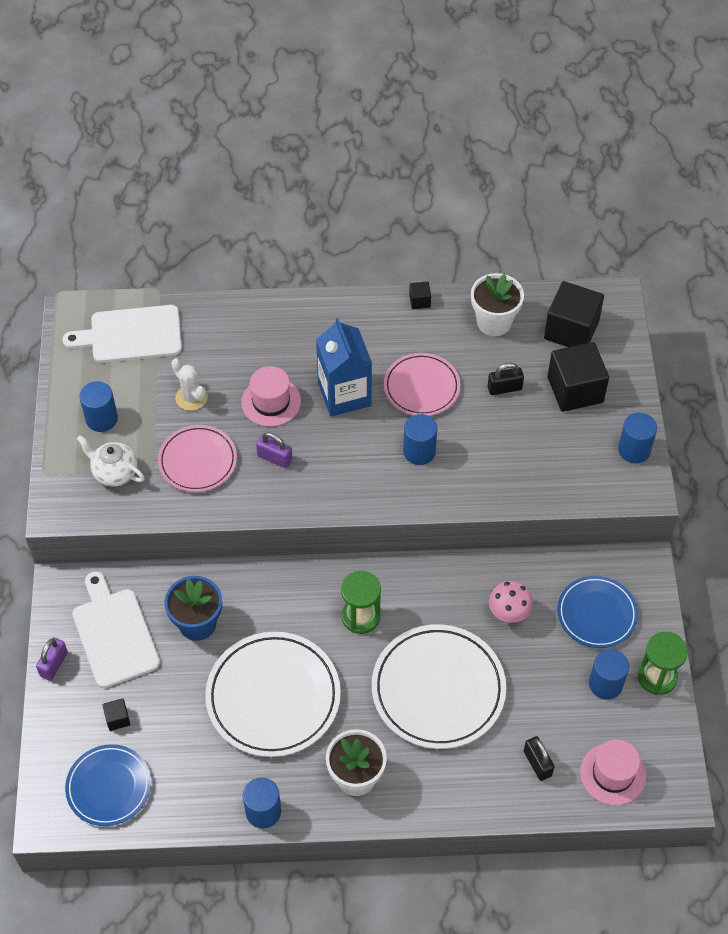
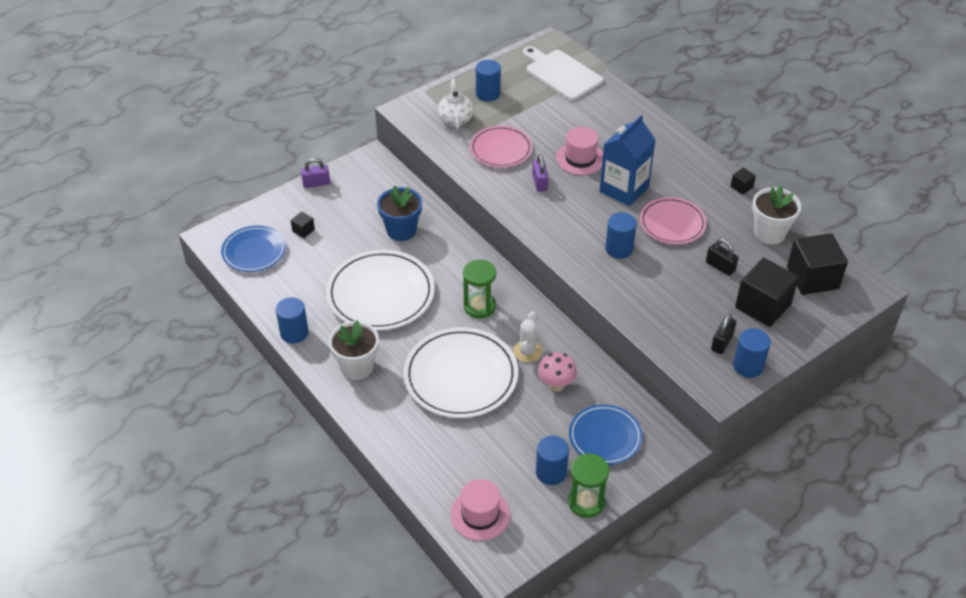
camera: 55 degrees right, 10 degrees down
white cutting board [72,572,160,688] -> none
white cactus [171,358,208,411] -> white cactus moved to [513,311,542,363]
black padlock [524,736,554,781] -> black padlock moved to [711,314,736,354]

